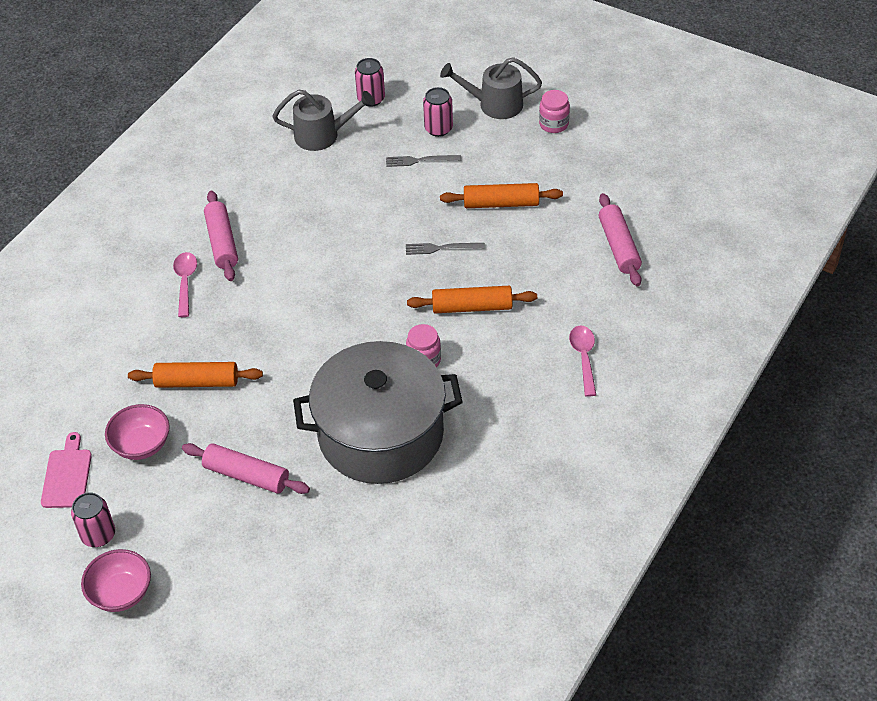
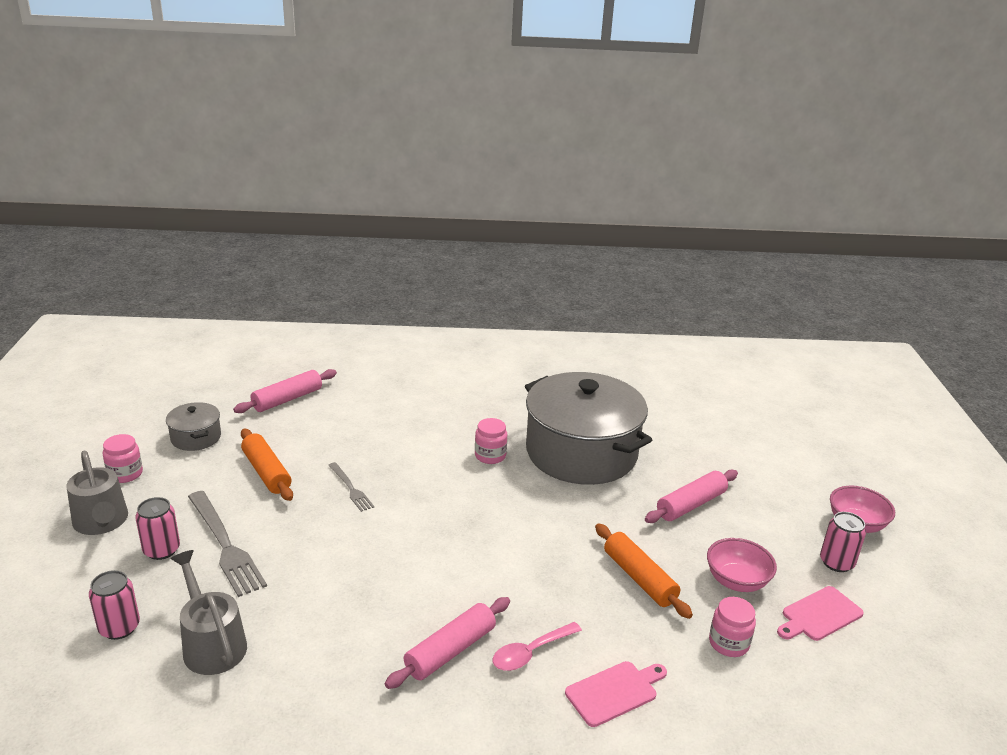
camera: 125 degrees left, 20 degrees down
pink rolling pin [182,443,310,494] -> pink rolling pin turned 60 degrees clockwise [645,470,738,523]
grey fork [386,155,461,167] -> grey fork [188,491,267,597], size x1.83
orange rolling pin [407,286,537,313] -> none
pink spoon [569,326,596,397] -> none
none -> grey pot [166,402,221,451]
none -> pink cutting board [565,661,667,727]
none -> pink jar [709,597,756,657]

